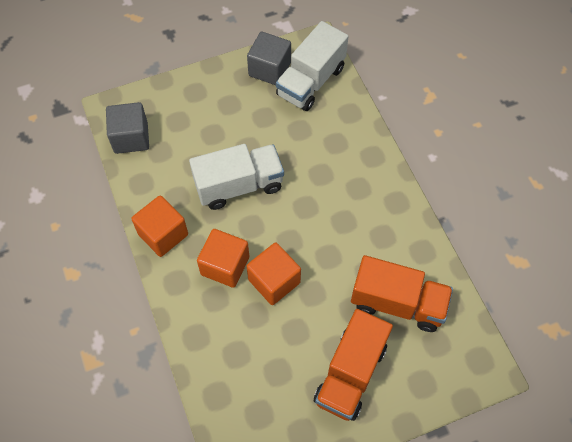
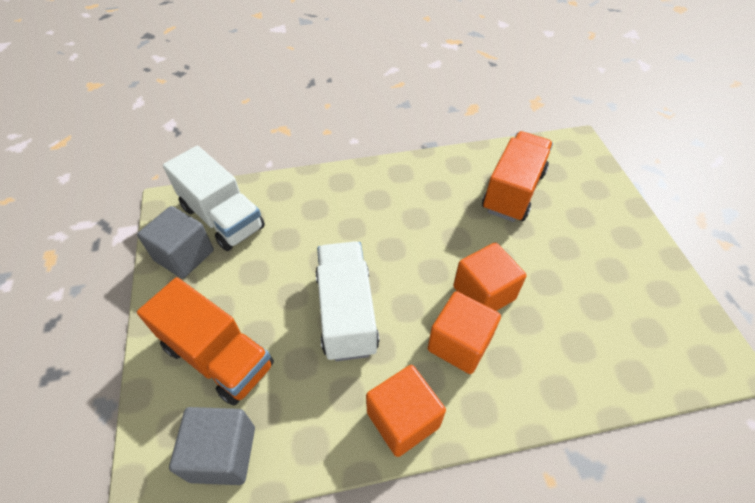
camera: 80 degrees left, 10 degrees down
orange truck [314,309,393,421] -> orange truck moved to [137,277,274,405]

